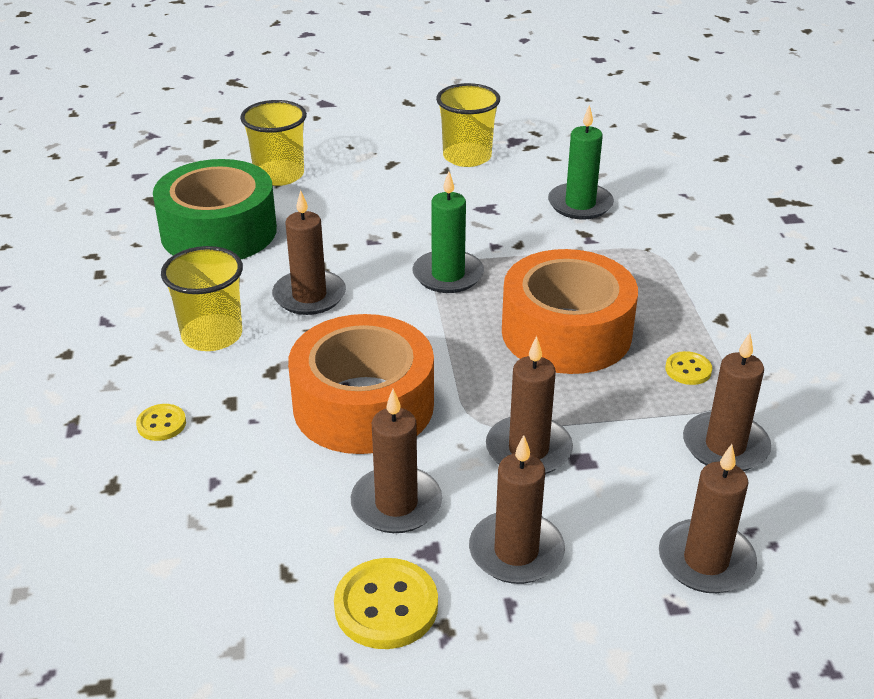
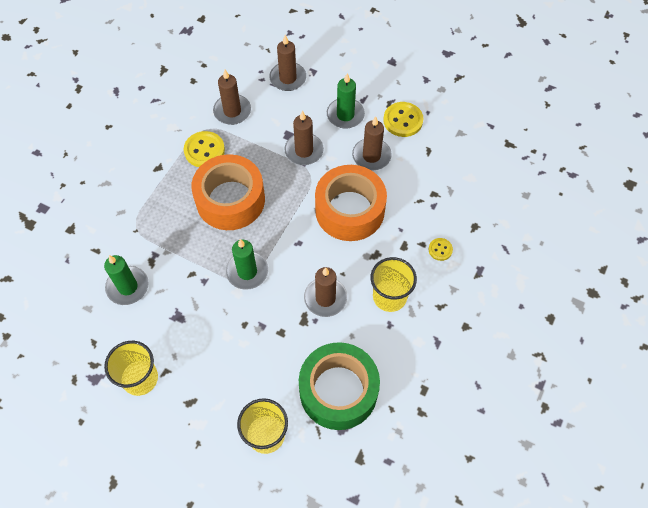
camera: 145 degrees left, 25 degrees up
brown candle [469,435,565,584] -> green candle [327,73,365,129]
yellow button [665,351,712,385] -> yellow button [184,131,225,167], size x1.81

